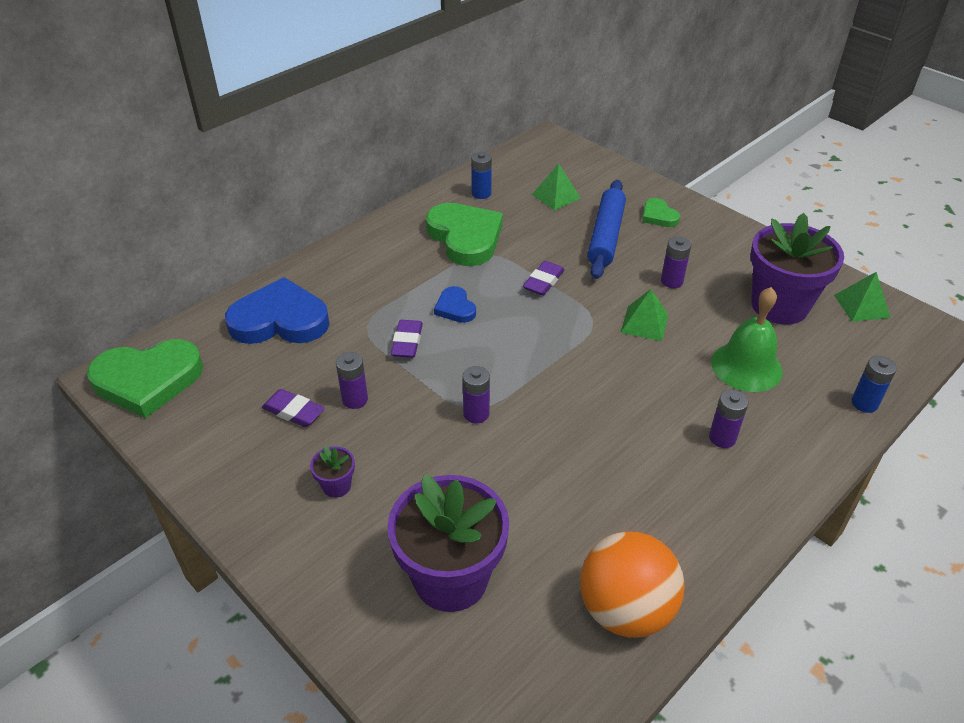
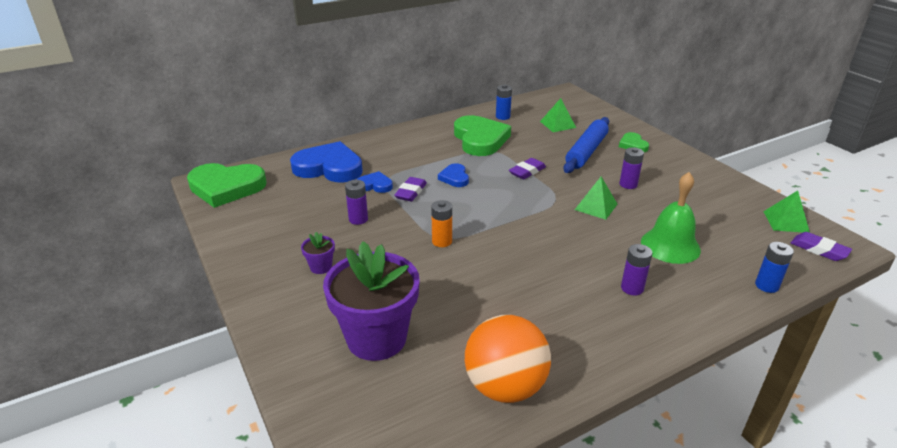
camera: 15 degrees right, 10 degrees down
purple eraser [262,389,325,427] -> purple eraser moved to [791,232,852,261]
purple battery [463,366,490,424] -> orange battery [431,200,452,247]
purple flower pot [750,213,844,325] -> none
none -> blue heart [356,171,393,193]

